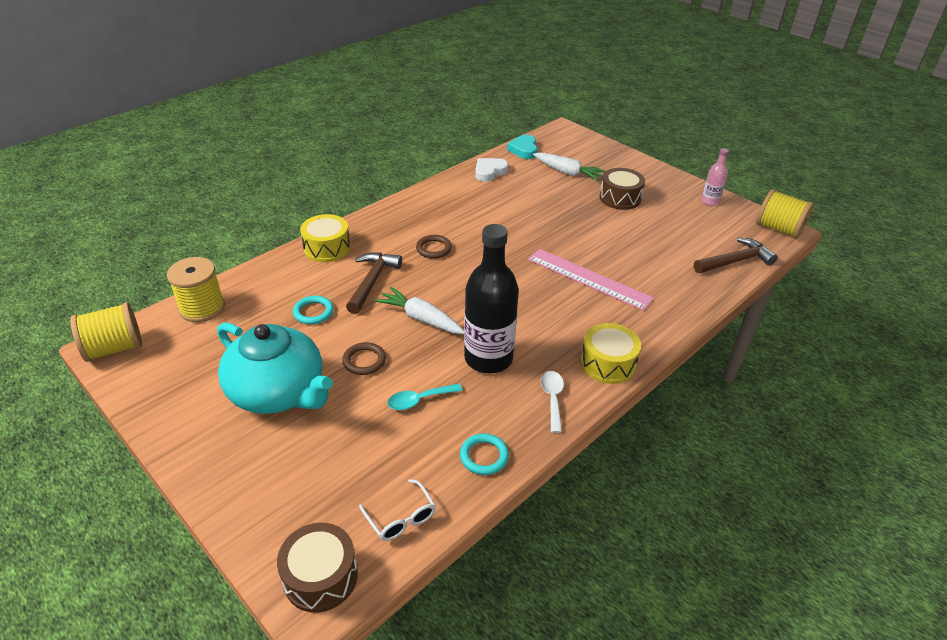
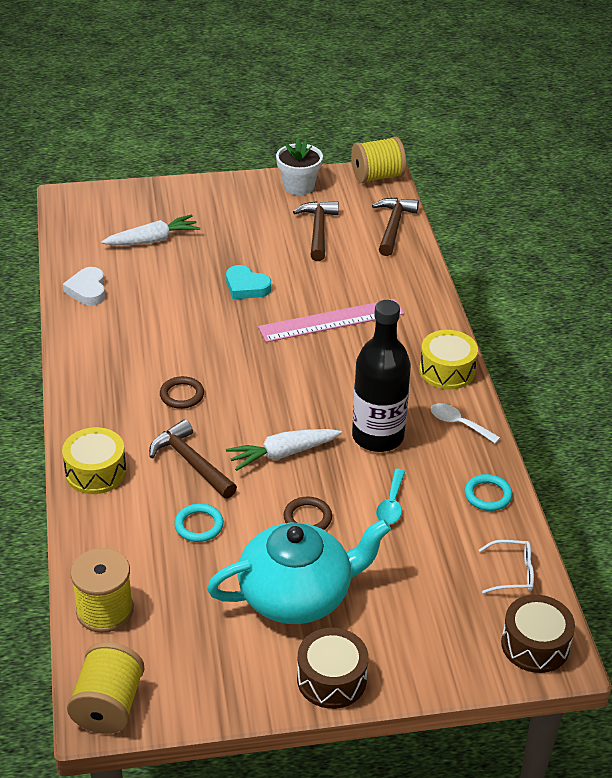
camera: 55 degrees left, 0 degrees up
turquoise heart [507,135,538,159] -> turquoise heart moved to [226,265,271,299]
brown drum [599,168,645,210] -> brown drum moved to [297,628,368,709]
pink bottle [701,148,729,206] -> white flower pot [276,139,323,195]
none -> brown hammer [293,201,339,261]

